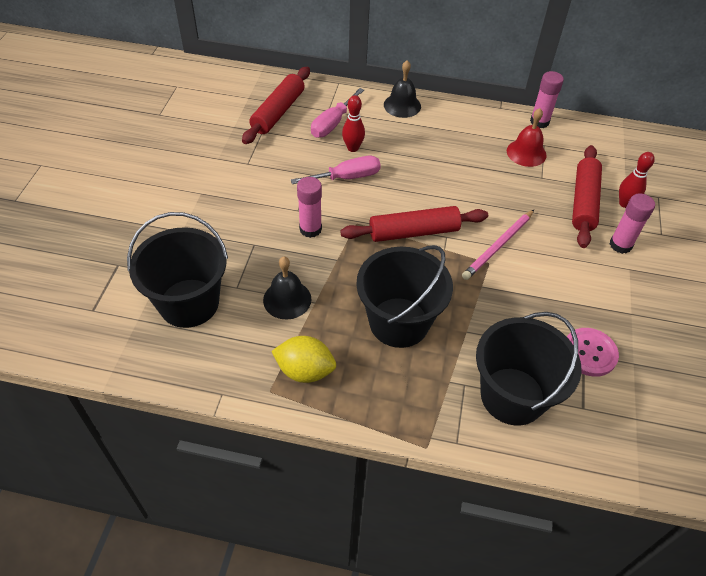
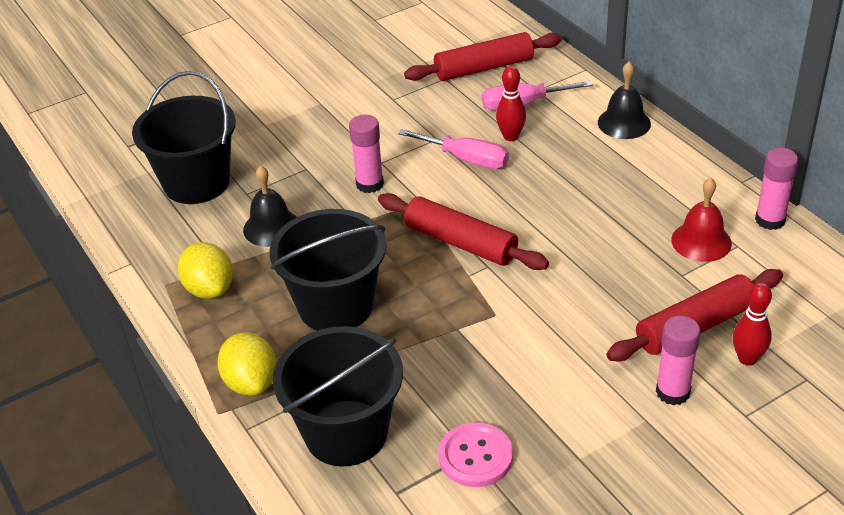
camera: 50 degrees right, 10 degrees down
pink pencil [462,210,534,280] -> none
none -> yellow lemon [217,332,276,395]

